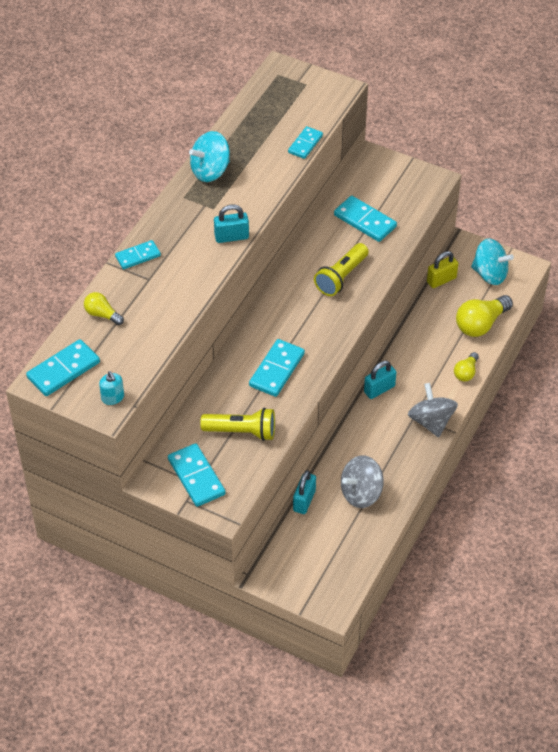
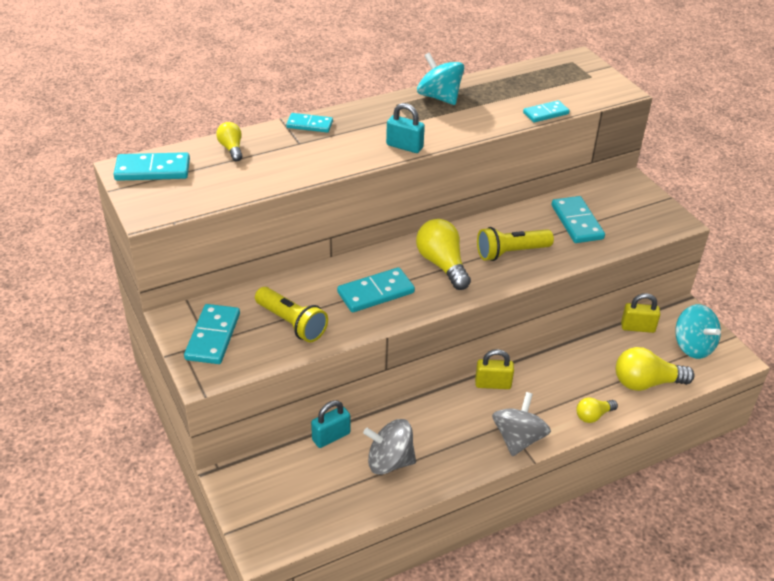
camera: 35 degrees right, 10 degrees down
turquoise soap dispenser [99,371,124,405] -> none
turquoise spinning top [189,131,230,182] -> turquoise spinning top turned 45 degrees clockwise [417,52,464,105]
turquoise padlock [364,361,396,399] -> yellow padlock [475,349,514,389]
none -> yellow light bulb [416,219,471,290]

